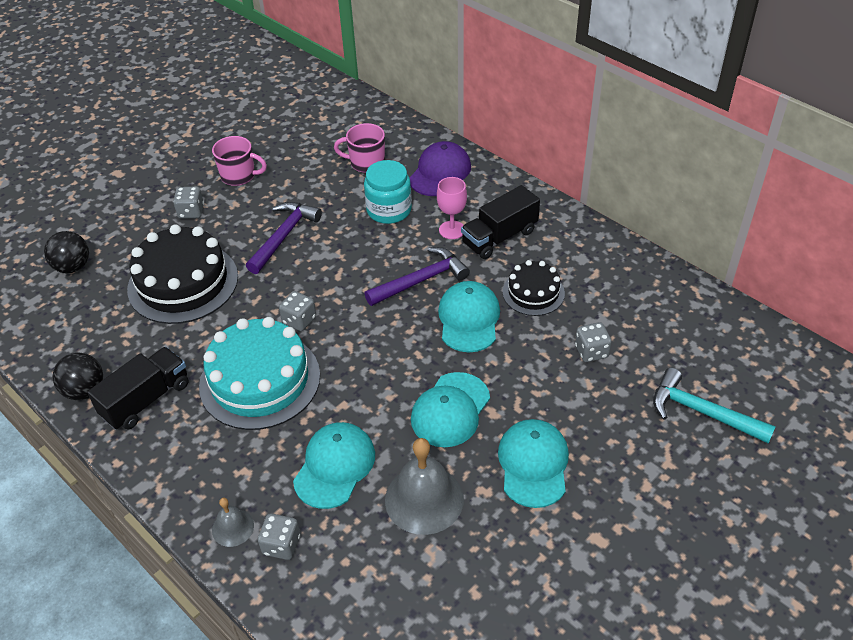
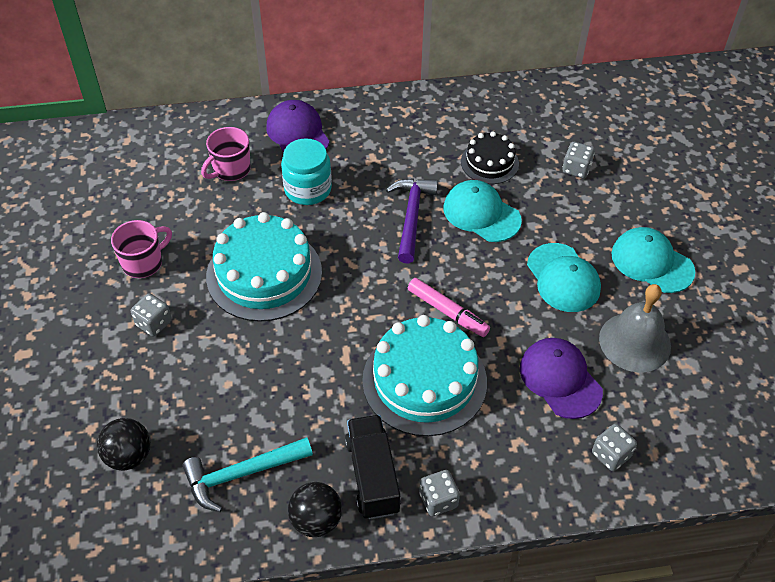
camera: 55 degrees left, 5 degrees up
black cake [127,224,238,324] -> none
grey bell [212,498,254,547] -> none
purple hammer [246,202,322,274] -> turquoise cake [206,212,322,322]
grey dice [279,291,316,331] -> grey dice moved to [419,470,460,516]
turquoise cap [293,422,375,509] -> purple cap [520,338,603,419]
pink goblet [437,177,467,239] -> none
black truck [461,185,540,259] -> none
turquoise hammer [653,368,776,443] -> turquoise hammer moved to [182,437,313,512]
none -> pink marker [408,278,490,337]

